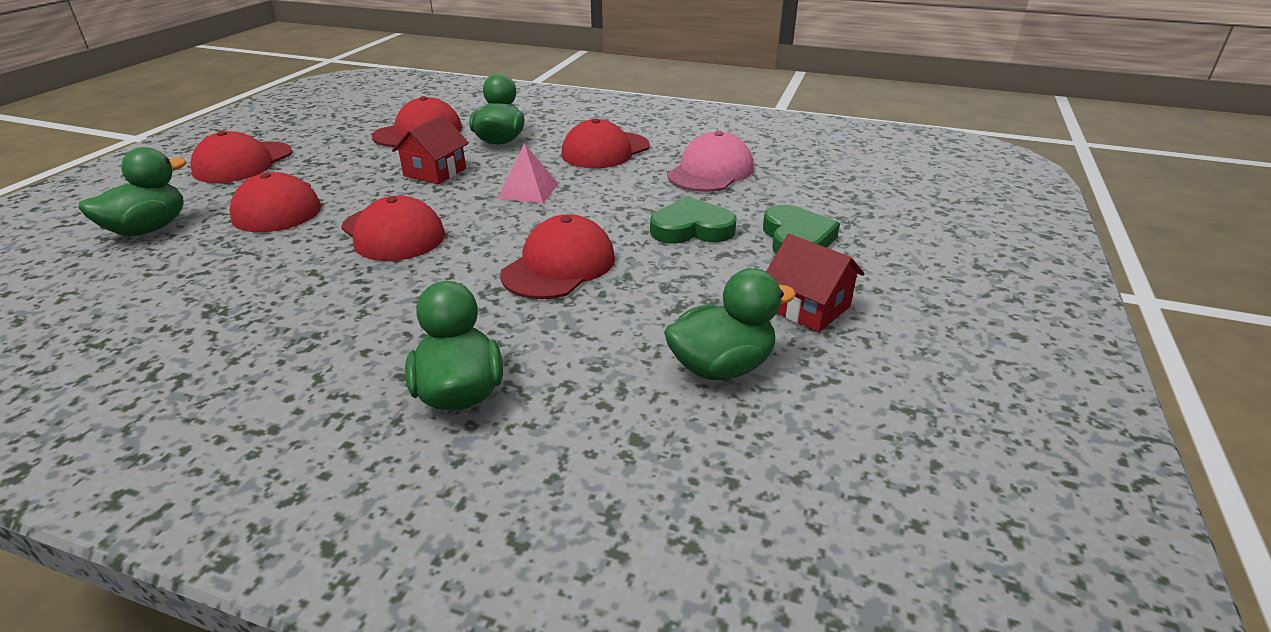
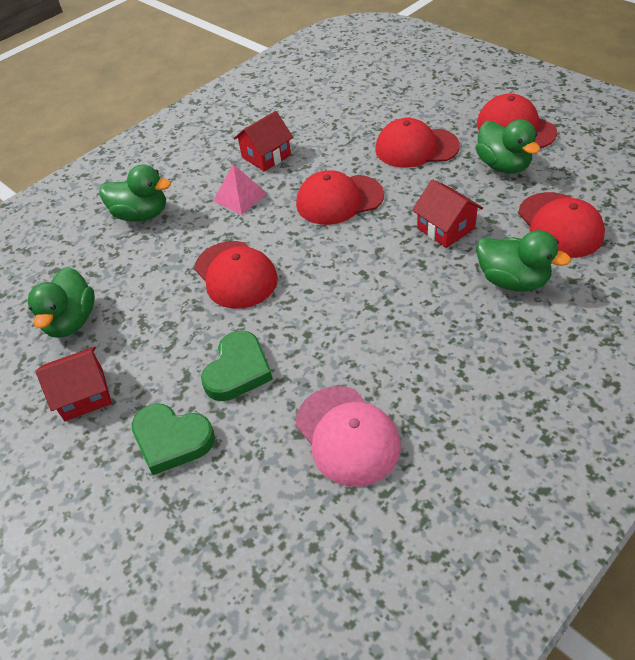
camera: 120 degrees right, 15 degrees up
green duck [79,147,186,236] -> green duck moved to [476,119,540,174]
pink pyramid [497,144,559,204] -> pink pyramid moved to [213,164,267,215]
red cap [561,118,650,168] -> none
none -> red house [234,111,293,172]

